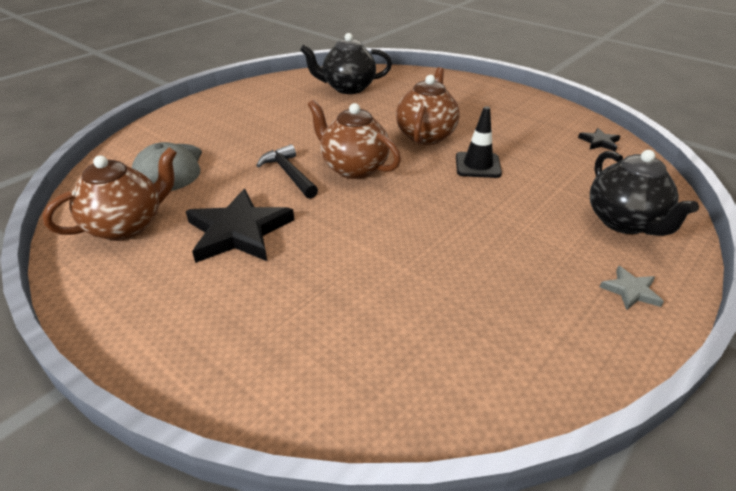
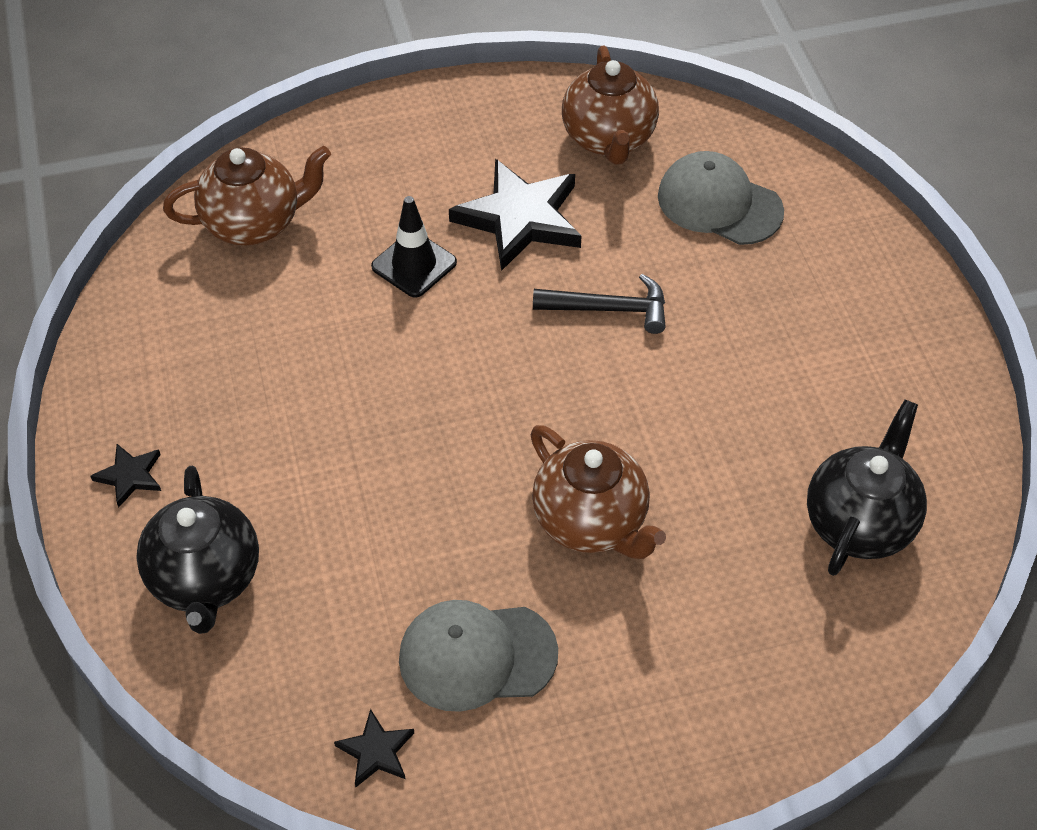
camera: 125 degrees right, 15 degrees up
brown teapot [308,100,401,179] -> brown teapot moved to [163,146,331,246]
black traffic cone [456,106,502,178] -> black traffic cone moved to [371,196,457,298]
black teapot [590,150,699,236] -> black teapot turned 120 degrees counterclockwise [136,466,259,634]
grey star [600,266,664,310] -> black star [91,444,161,508]
none -> grey cap [399,600,558,712]

